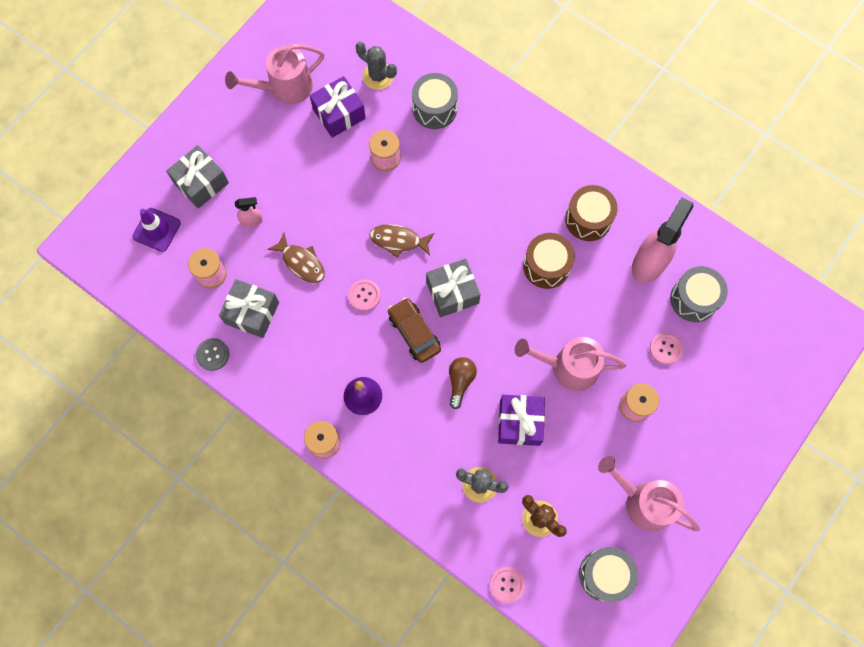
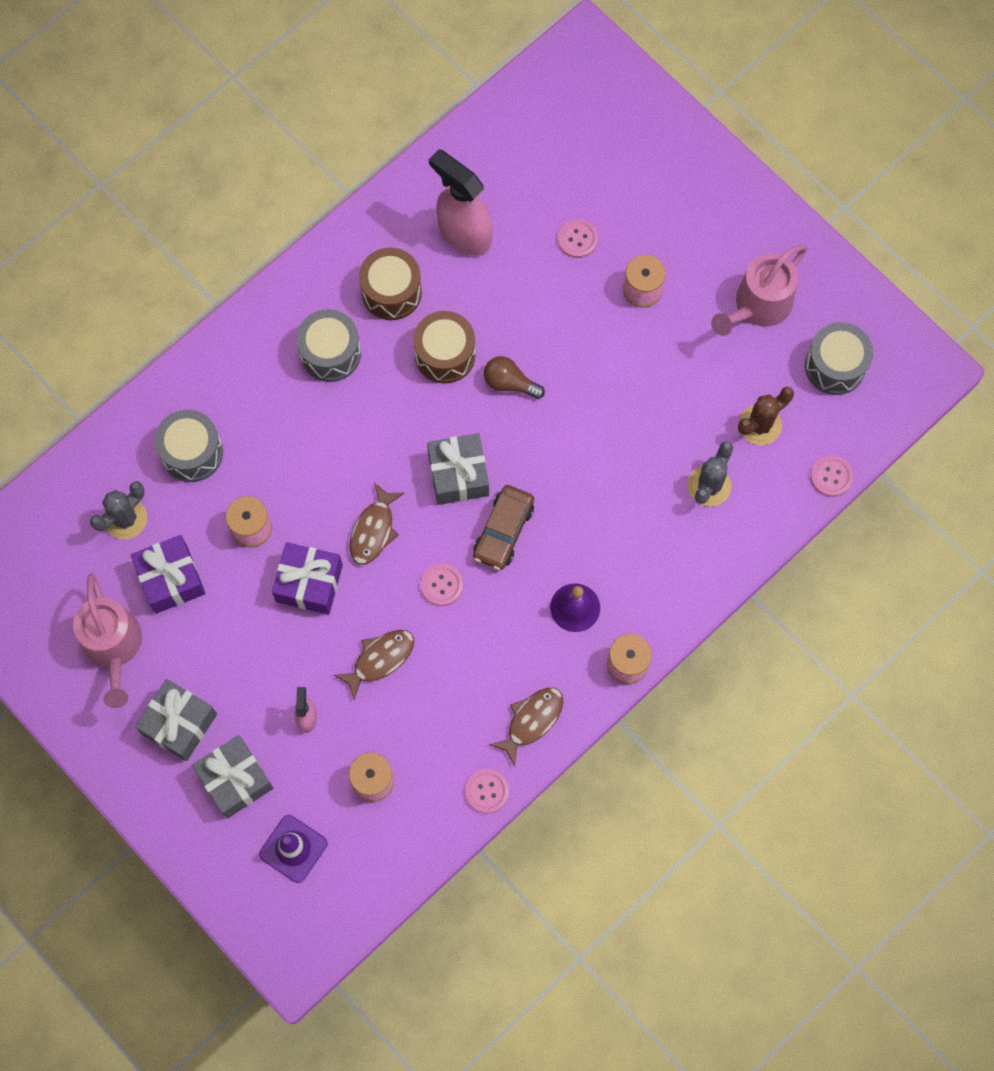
camera: 80 degrees left, 0 degrees up
grey button [196,338,229,371] -> pink button [465,769,509,813]
grey gift [219,279,279,338] -> grey gift moved to [135,679,217,761]
brown car [388,298,441,363] -> brown car turned 45 degrees counterclockwise [473,485,534,570]
brown light bulb [449,357,477,409] -> brown light bulb moved to [484,356,545,399]
purple gift [498,395,545,446] -> purple gift moved to [272,542,343,614]
pink watering can [515,337,626,391] -> none
grey drum [670,266,728,322] -> grey drum moved to [297,309,361,382]
none -> brown fish [489,688,563,767]

